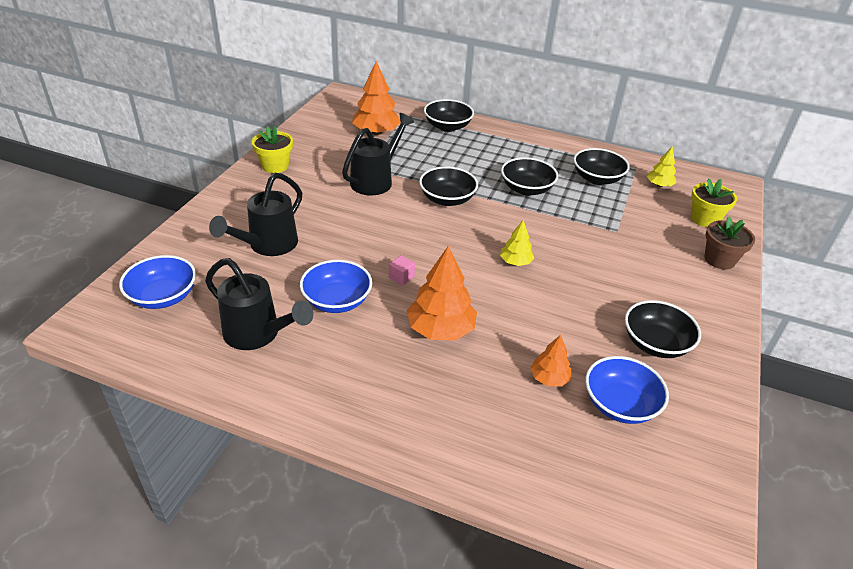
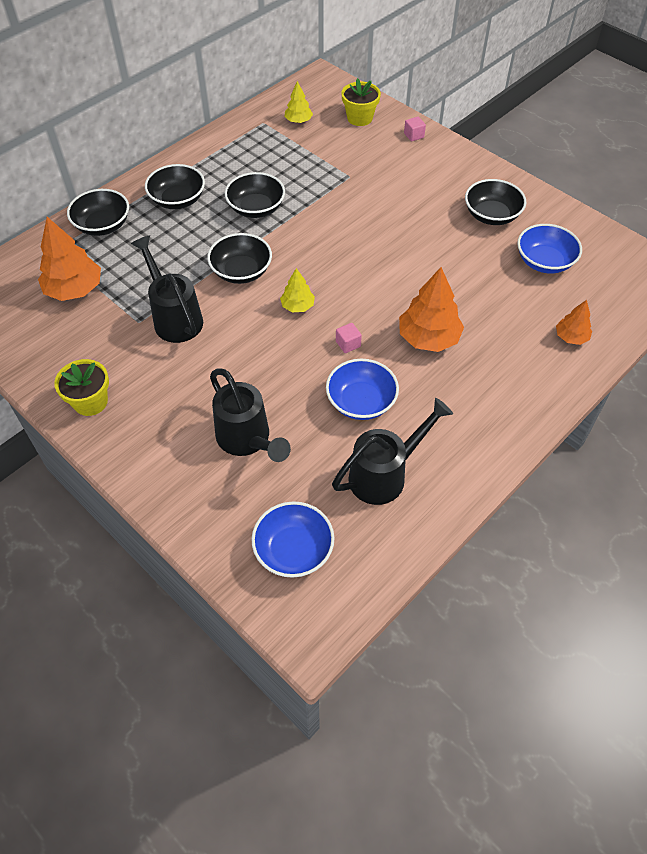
camera: 65 degrees left, 15 degrees up
yellow tree [500,220,534,266] -> yellow tree moved to [280,268,315,313]
orange tree [530,335,571,387] -> orange tree moved to [556,300,592,345]
black bowl [574,148,630,185] -> black bowl moved to [145,164,205,209]
brown flower pot [705,217,755,270] -> pink cube [404,117,426,142]

